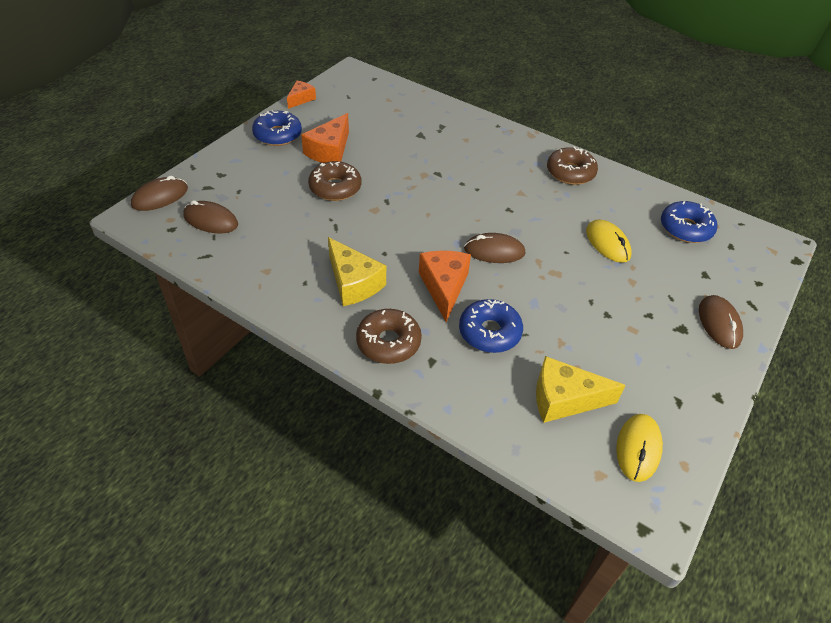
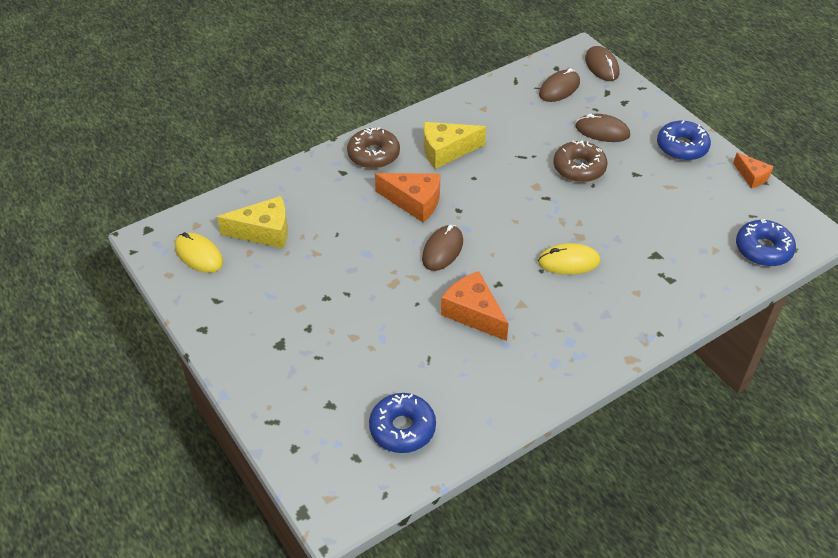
camera: 115 degrees right, 0 degrees up
orange cheese [301,113,349,163] -> orange cheese moved to [441,271,509,341]
blue donut [459,299,523,353] -> blue donut moved to [736,219,796,266]
yellow cheese [536,356,626,423] -> yellow cheese turned 60 degrees clockwise [217,196,288,248]
brown donut [547,147,598,185] -> none
yellow mouse [586,219,632,263] -> yellow mouse moved to [538,243,600,275]
brown mouse [699,295,743,349] -> brown mouse moved to [575,114,630,142]

